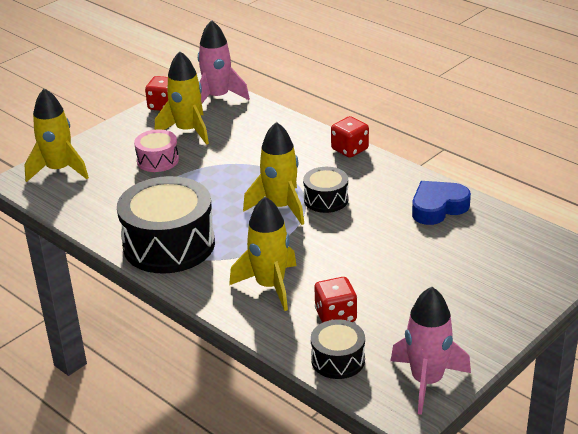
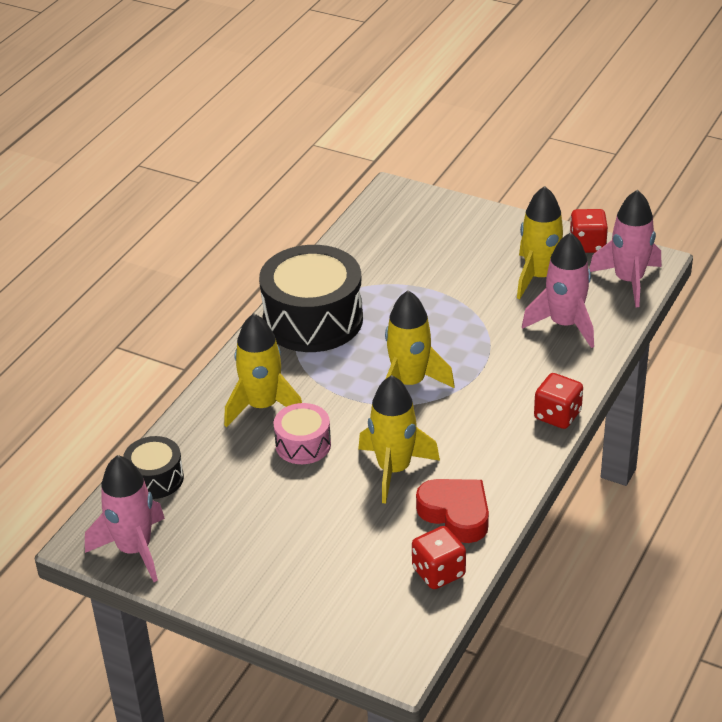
camera: 75 degrees right, 5 degrees up
yellow rocket [24,88,89,182] -> yellow rocket moved to [358,375,440,504]
pink drum [134,129,179,172] -> pink drum moved to [273,403,331,464]
black drum [303,167,348,213] -> none
red dice [314,277,357,323] -> red dice moved to [412,526,466,589]
blue heart [412,181,471,225] -> red heart [416,479,489,543]
none -> pink rocket [522,232,594,348]

